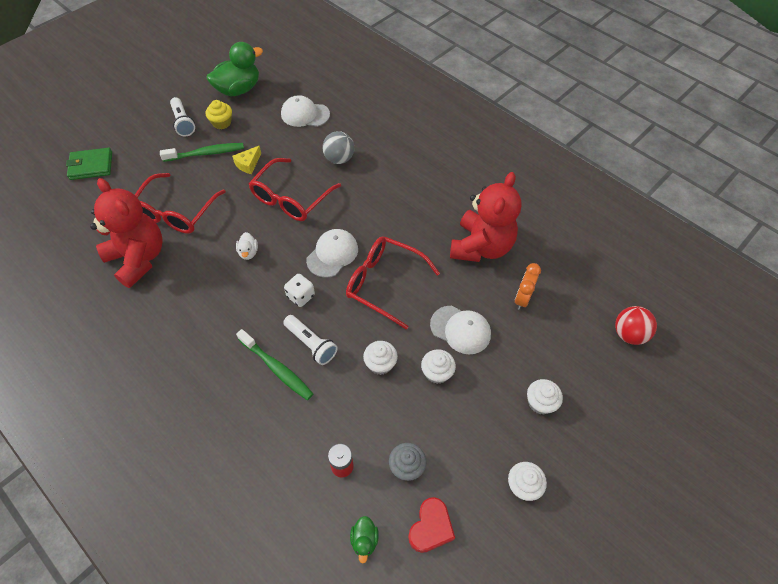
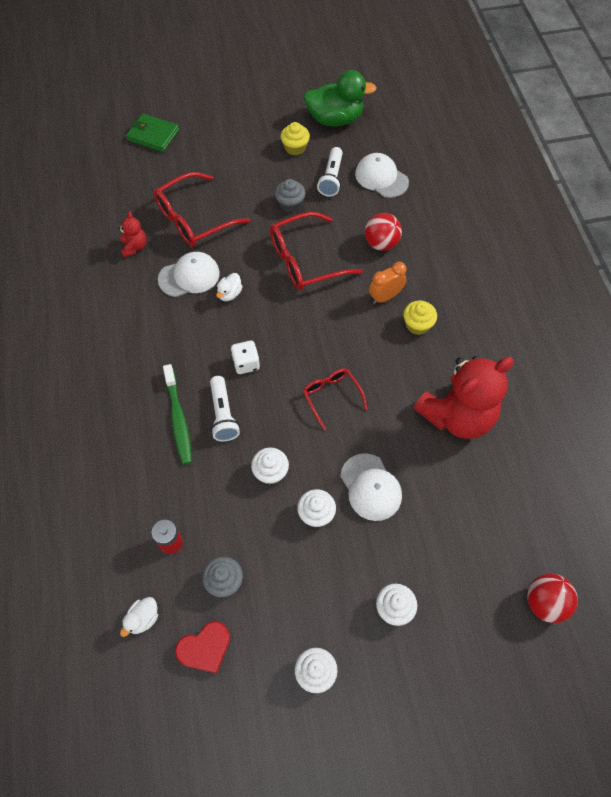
camera: 35 degrees right, 5 degrees up
red teddy bear [90,178,163,288] -> red teddy bear [118,211,147,257], size x0.43
green toothbrush [160,143,244,162] -> none
white flashlight [170,97,195,136] -> white flashlight moved to [317,147,343,197]
yellow cheese [232,146,261,174] -> grey cupcake [275,179,306,212]
white cap [306,229,358,278] -> white cap moved to [158,252,220,297]
grey ball [323,131,354,164] -> red ball [365,213,402,251]
red glasses [346,236,440,330] -> red glasses [303,368,367,430], size x0.59
green duck [350,516,379,563] -> white duck [120,597,158,637]
orange clock [515,263,541,310] -> orange clock moved to [369,262,407,304]
none -> yellow cupcake [403,301,437,335]

